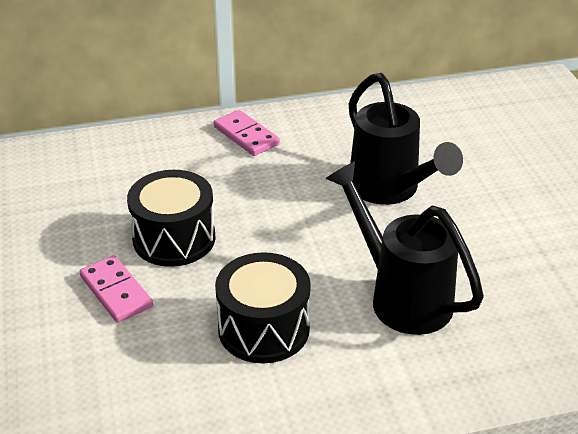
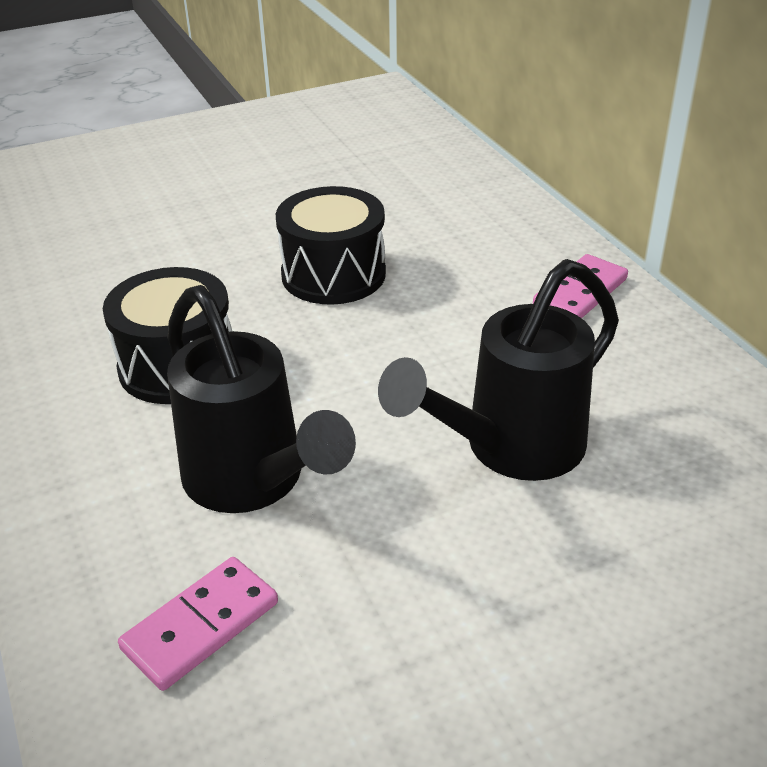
camera: 80 degrees right, 0 degrees up
pink domino [80,255,153,323] -> pink domino moved to [118,557,278,691]
black watering can [325,161,484,335] -> black watering can turned 105 degrees clockwise [167,285,356,513]

